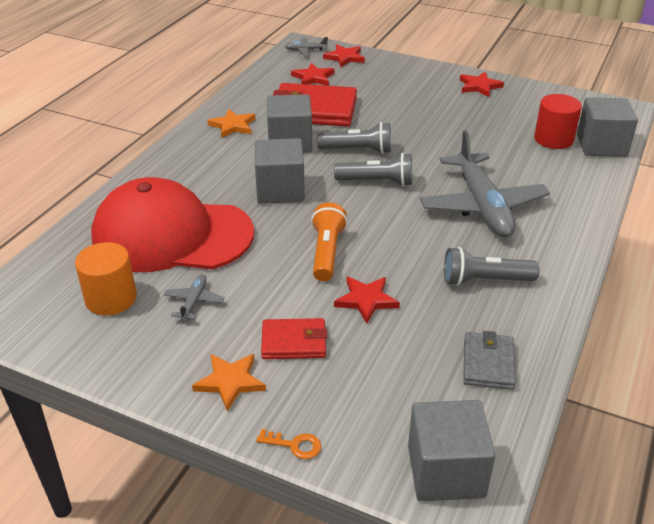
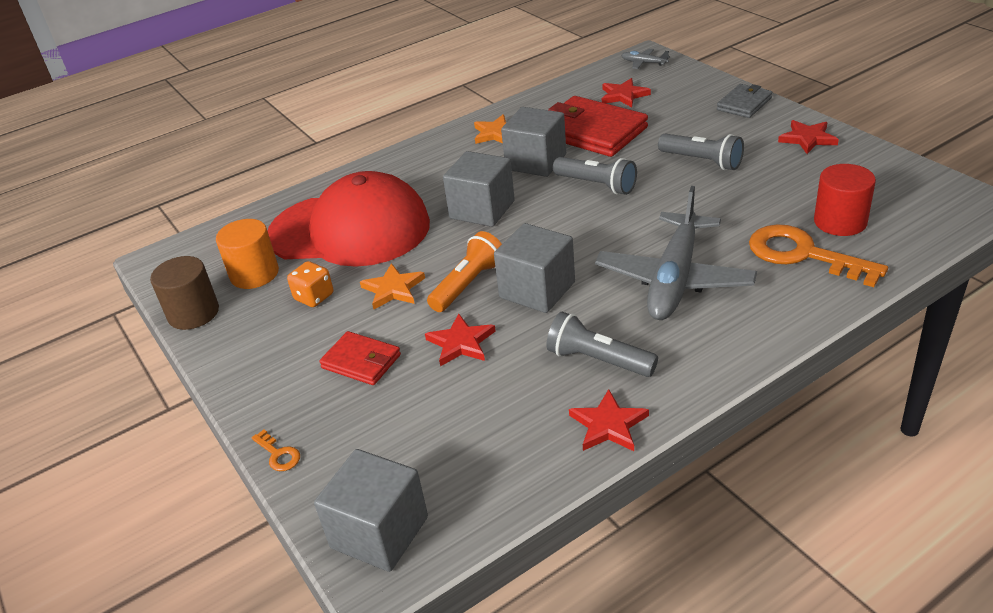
camera: 35 degrees right, 0 degrees up
red cap [91,177,254,272] -> red cap turned 150 degrees clockwise [268,171,430,267]
grey plane [164,274,225,321] -> orange dice [287,261,333,307]
orange star [192,354,266,411] -> orange star moved to [360,263,425,309]
red star [323,44,365,67] -> red star moved to [569,389,649,451]
grey flashlight [334,153,412,186] -> grey flashlight moved to [658,133,744,170]
grey wallet [463,331,516,390] -> grey wallet moved to [717,84,772,118]
grey cube [577,97,638,157] -> grey cube moved to [494,223,575,313]
none -> brown cylinder [150,256,219,330]
none -> orange key [749,224,888,287]

